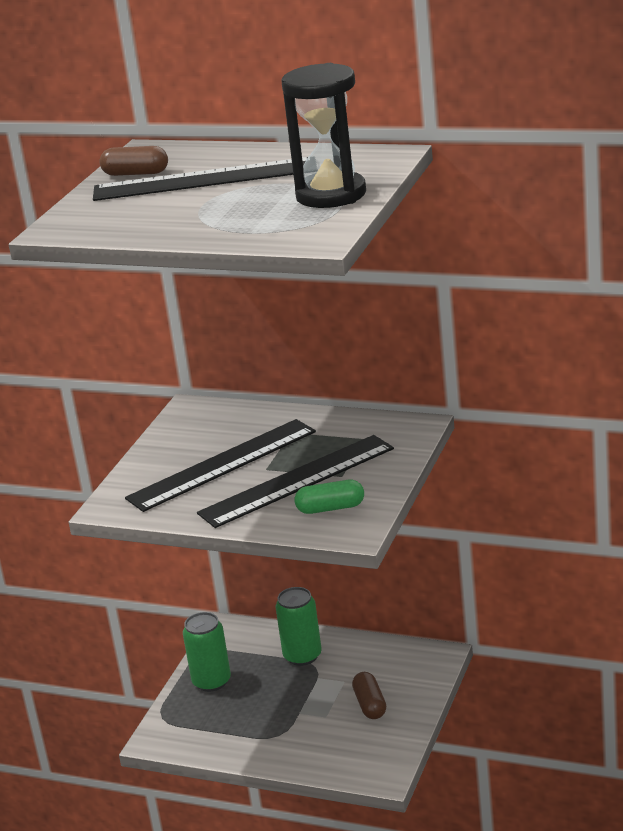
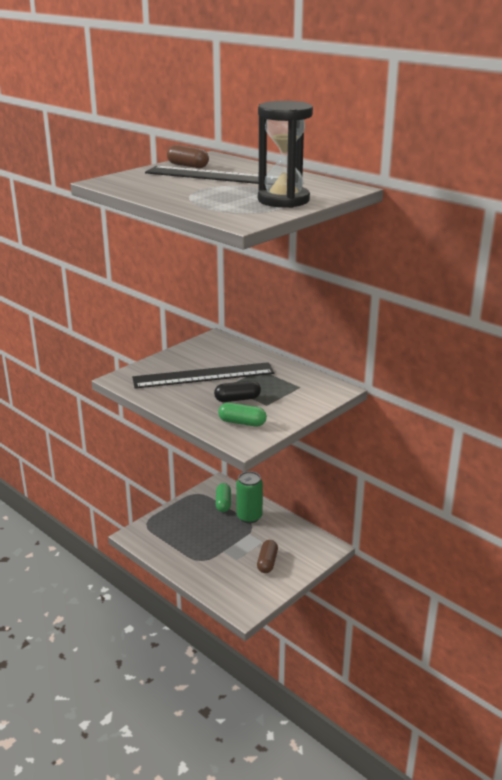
camera: 20 degrees right, 0 degrees up
green can [183,612,231,692] -> none
black ruler [197,435,394,528] -> black capsule [214,381,261,402]
none -> green capsule [216,483,231,512]

